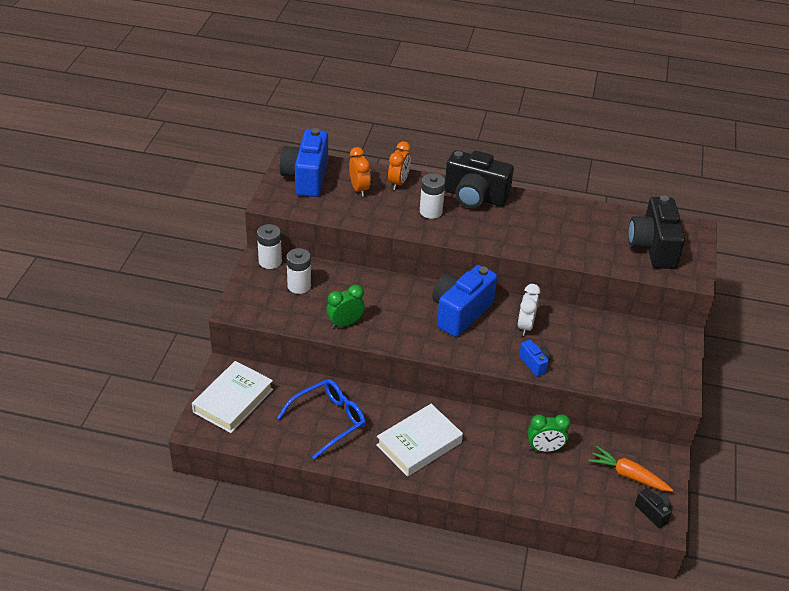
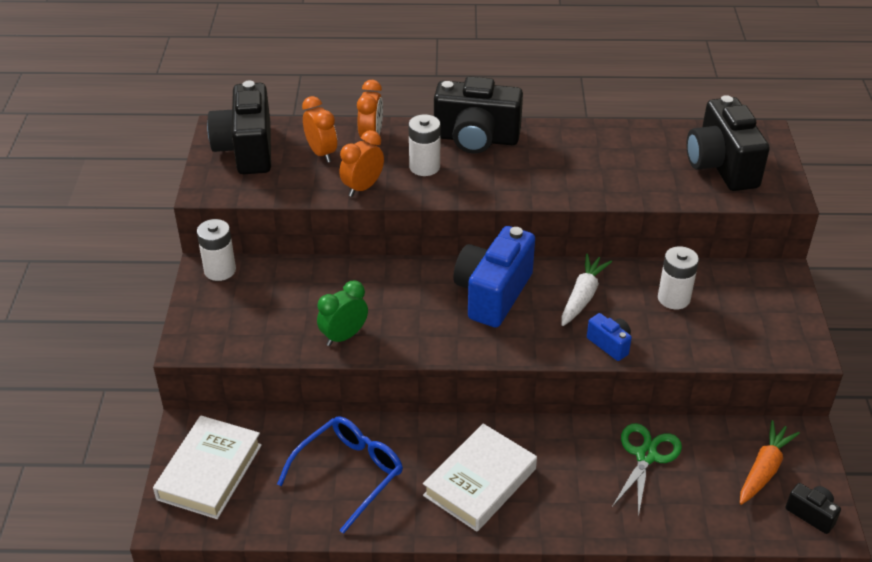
camera: 10 degrees left, 0 degrees up
blue camera [280,128,328,197] -> black camera [207,81,271,174]
white battery [287,248,311,294] -> white battery moved to [658,246,699,309]
white clock [518,284,540,336] -> white carrot [562,253,612,326]
green clock [528,414,571,452] -> green scissors [612,423,682,517]
orange carrot [589,446,673,492] -> orange carrot turned 105 degrees clockwise [740,420,800,505]
none -> orange clock [339,130,384,197]

